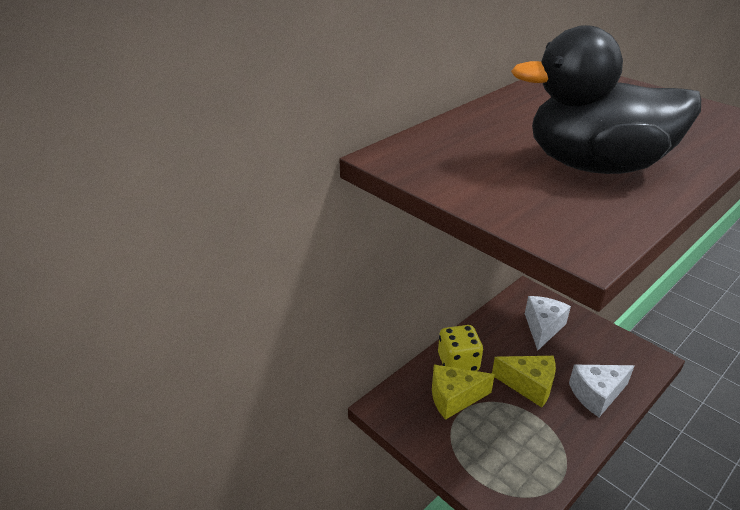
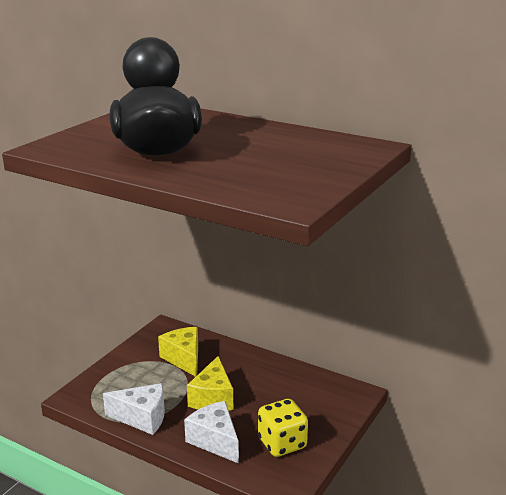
camera: 75 degrees right, 10 degrees down
yellow dice [438,325,483,371] -> yellow dice moved to [258,399,308,457]
white cheese [525,296,571,351] -> white cheese moved to [103,383,165,435]

